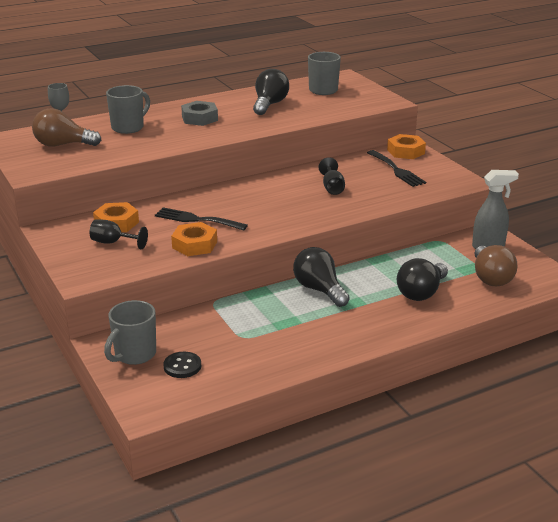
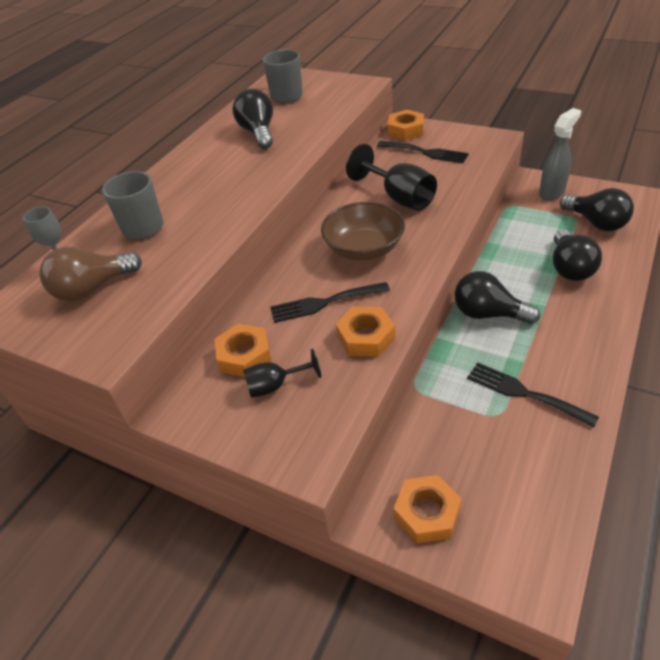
camera: 30 degrees left, 15 degrees up
grey mug [104,300,156,365] -> orange nut [394,475,462,543]
black button [163,352,201,378] -> none
grey nut [181,101,218,126] -> none
black goblet [319,157,345,195] -> black goblet [346,144,437,211], size x1.69
brown light bulb [474,245,517,286] -> black light bulb [560,188,634,231]
none -> brown bowl [321,202,405,260]
none -> black fork [467,362,599,427]

